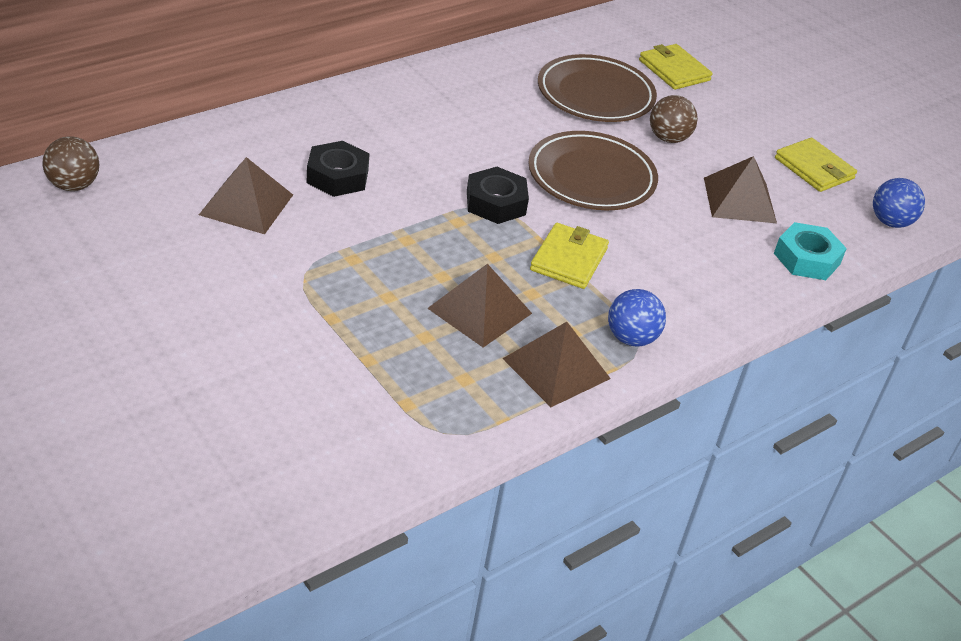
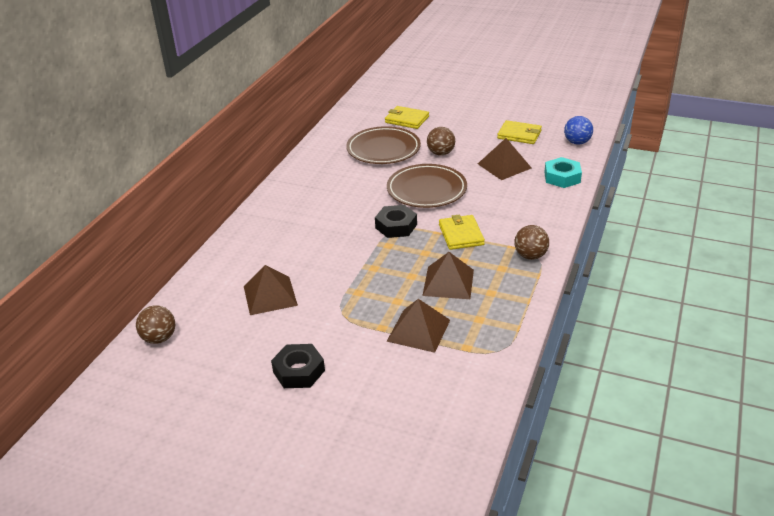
camera: 25 degrees left, 5 degrees down
black nut [306,141,370,197] -> black nut moved to [271,344,325,388]
brown pyramid [502,322,611,407] -> brown pyramid moved to [387,299,450,353]
blue ball [608,289,666,346] -> brown ball [514,225,549,260]

